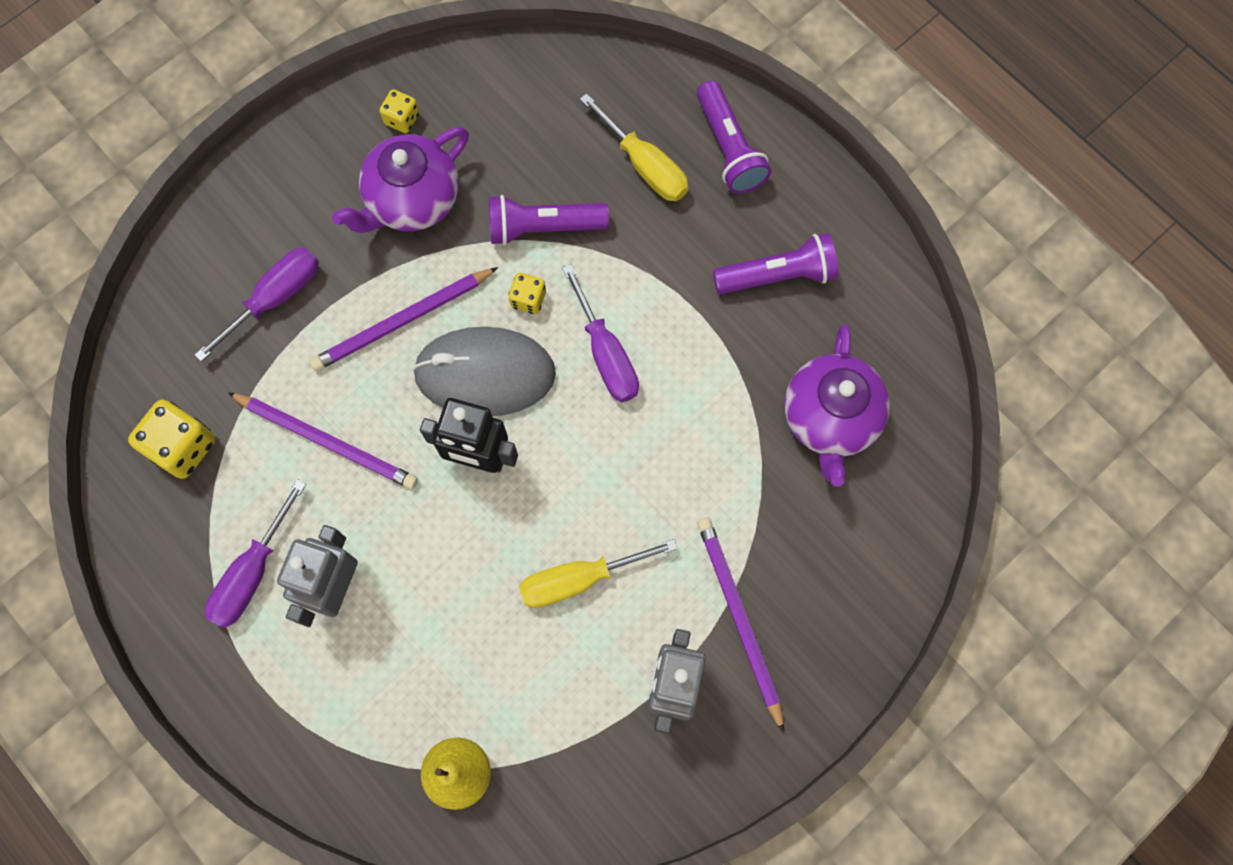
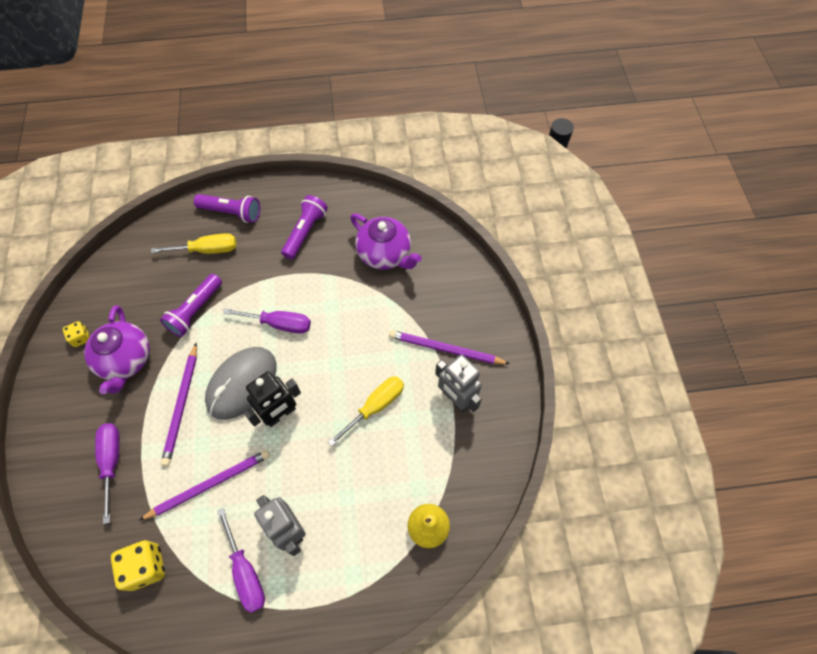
camera: 55 degrees left, 10 degrees down
yellow dice [508,273,546,314] -> none
yellow screwdriver [519,539,678,608] -> yellow screwdriver turned 150 degrees counterclockwise [328,376,404,446]

